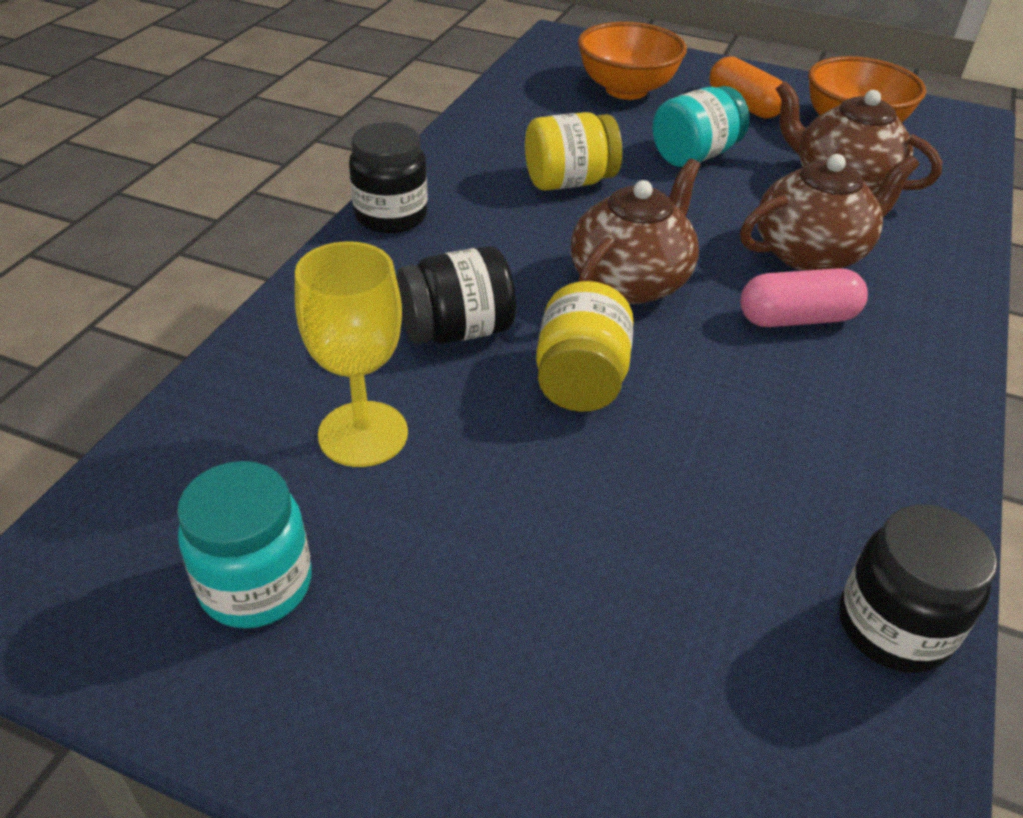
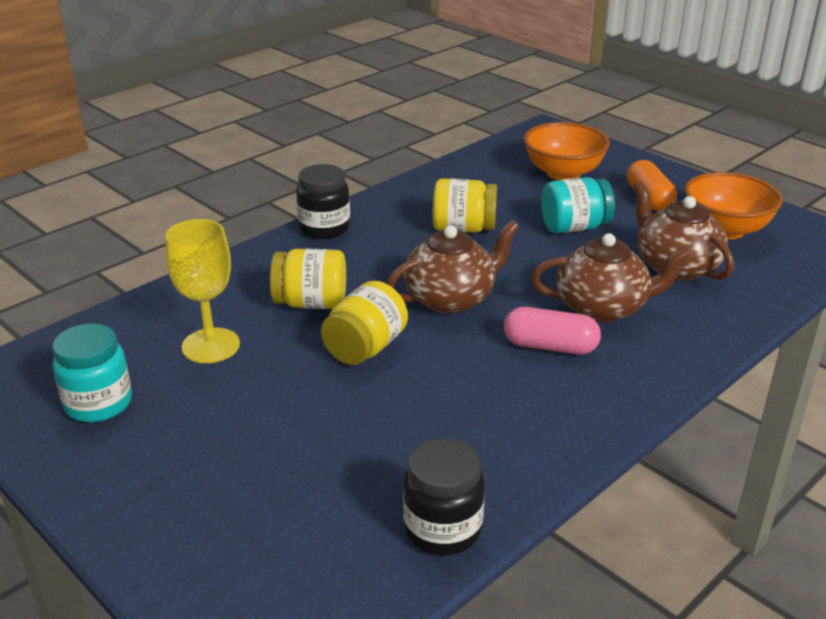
camera: 25 degrees right, 10 degrees down
black jar [397,246,516,344] -> yellow jar [270,249,346,309]

